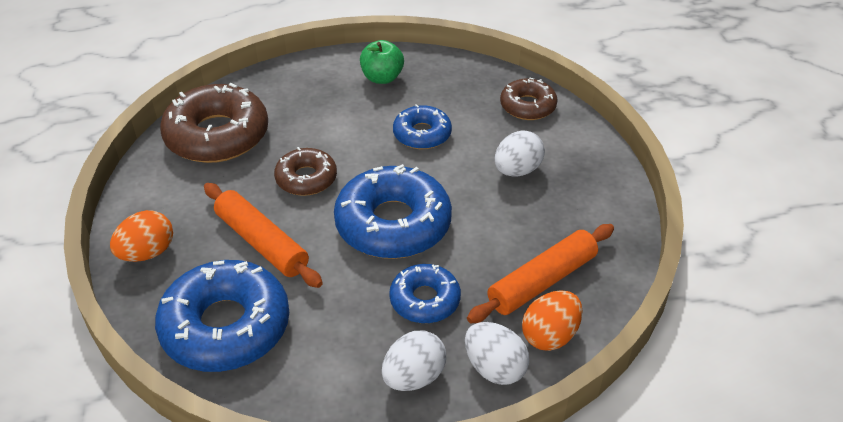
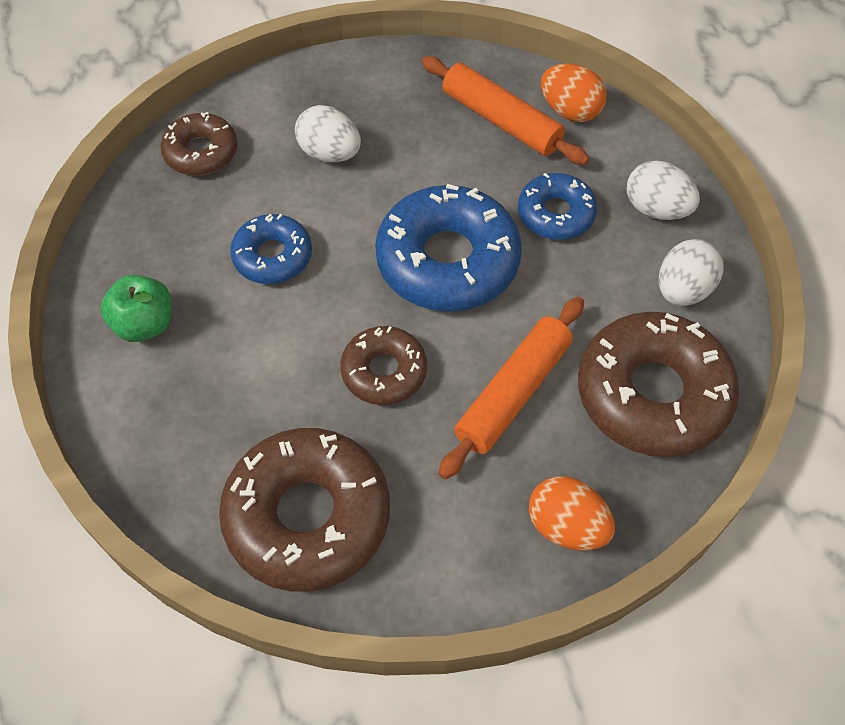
camera: 100 degrees left, 15 degrees up
blue donut [155,260,289,372] -> brown donut [578,312,739,457]
white egg [465,322,529,385] -> white egg moved to [659,239,724,306]

